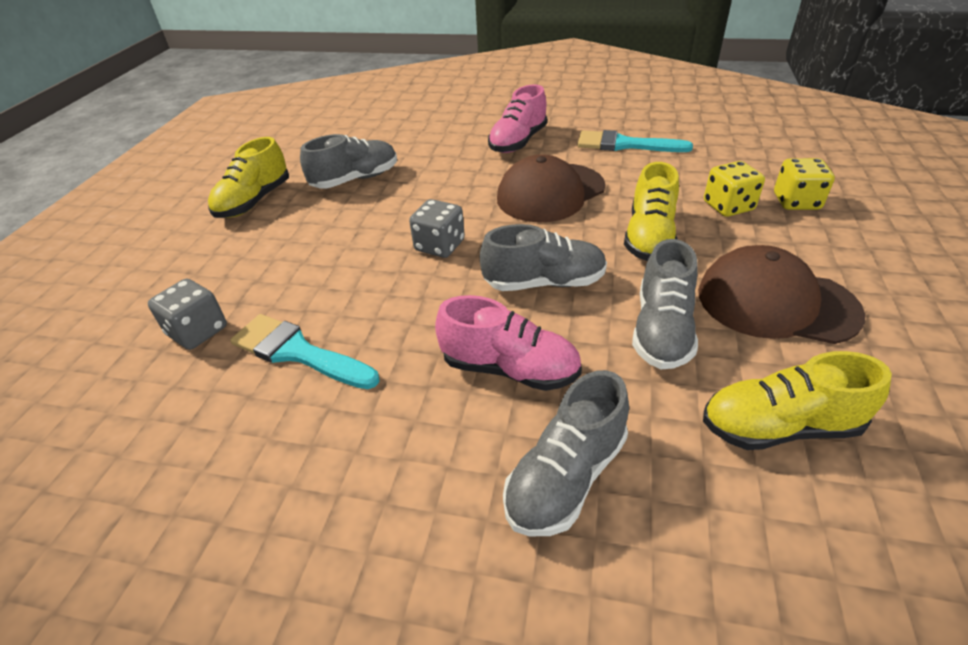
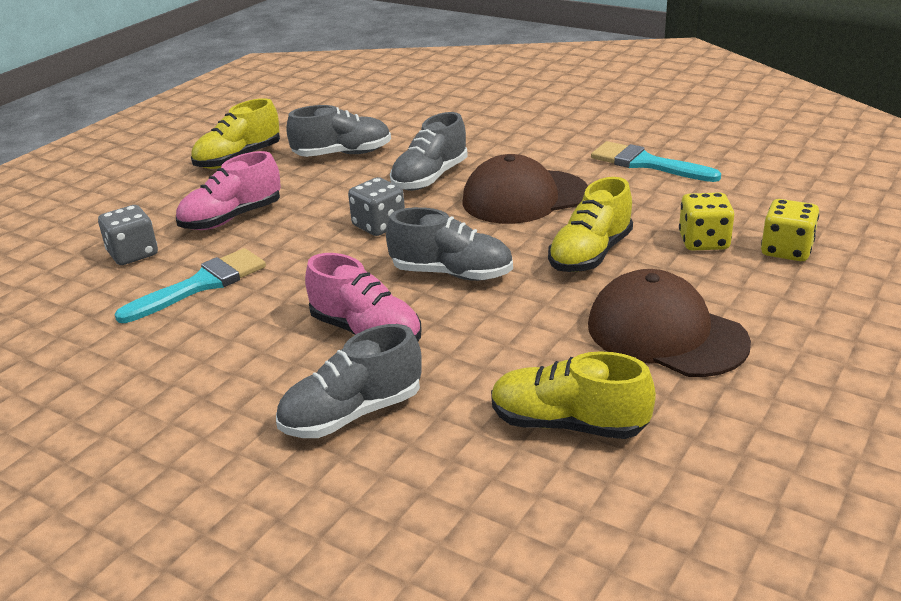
camera: 20 degrees right, 10 degrees down
turquoise brush [230,314,380,389] -> turquoise brush turned 90 degrees clockwise [115,248,266,323]
pink shoe [488,84,547,153] -> pink shoe moved to [176,151,281,230]
grey shoe [632,239,698,369] -> grey shoe moved to [390,112,468,191]

